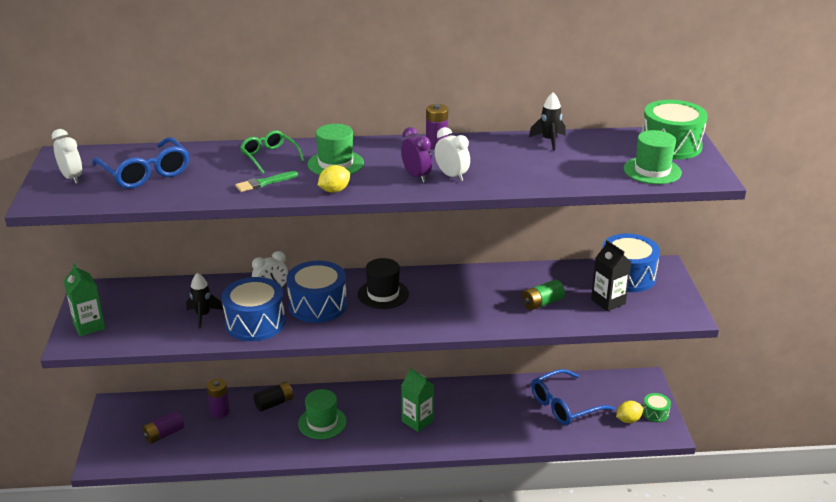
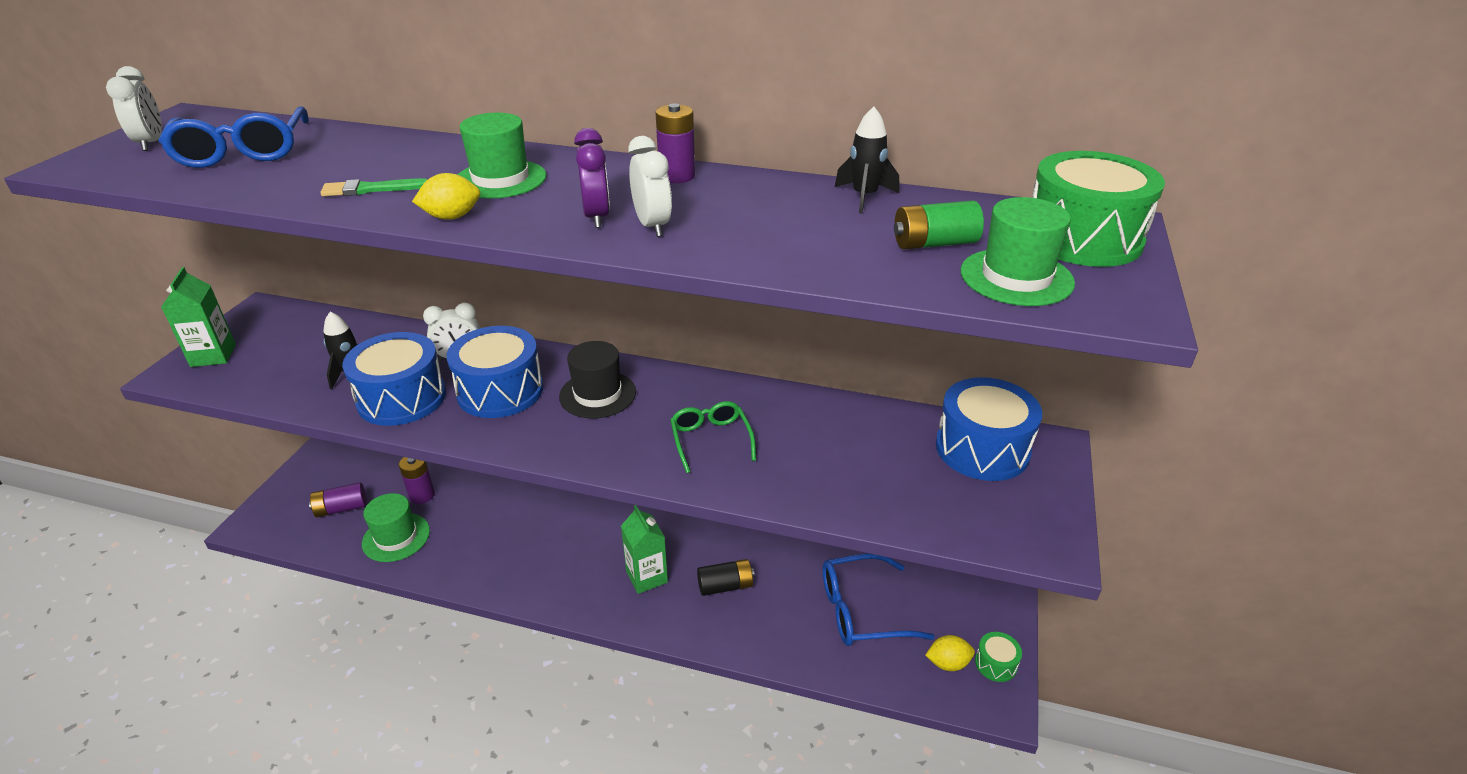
camera: 20 degrees right, 5 degrees up
green glasses [240,130,305,174] -> green glasses moved to [670,401,756,473]
black battery [254,382,293,412] -> black battery moved to [697,559,755,596]
green hat [298,389,347,439] -> green hat moved to [362,493,430,562]
green battery [522,280,565,310] -> green battery moved to [894,200,984,249]
black carton [591,240,631,312] -> none

